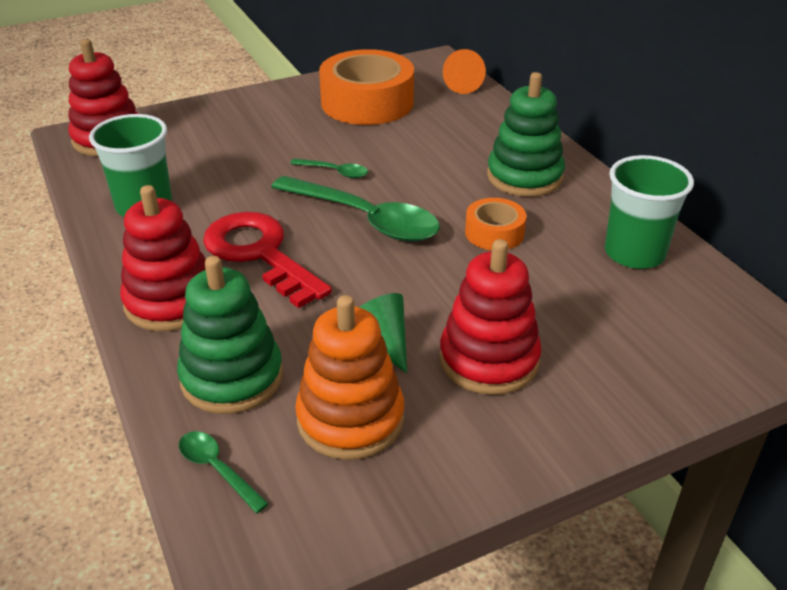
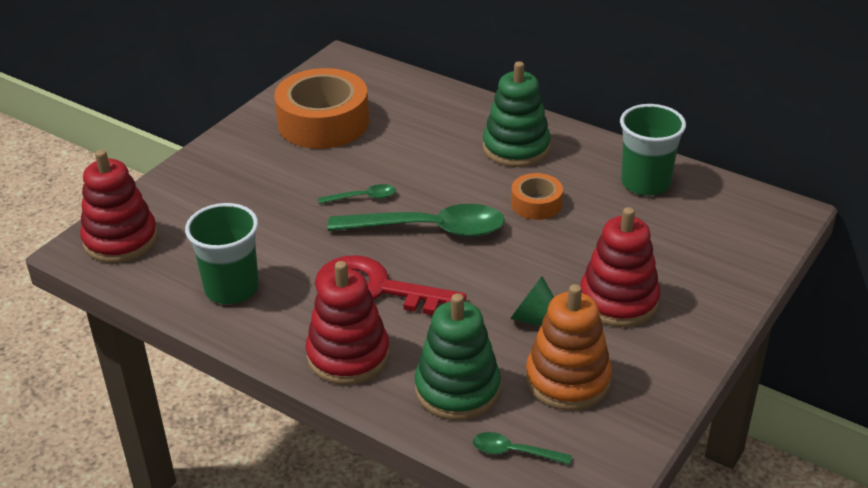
camera: 30 degrees left, 0 degrees up
orange cone [443,49,486,94] -> none

